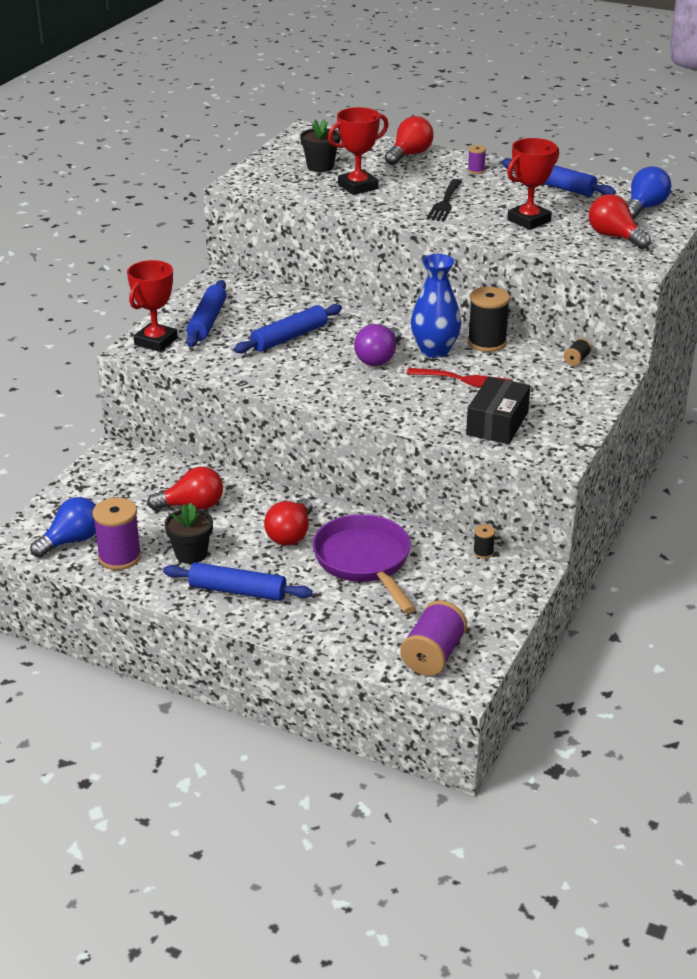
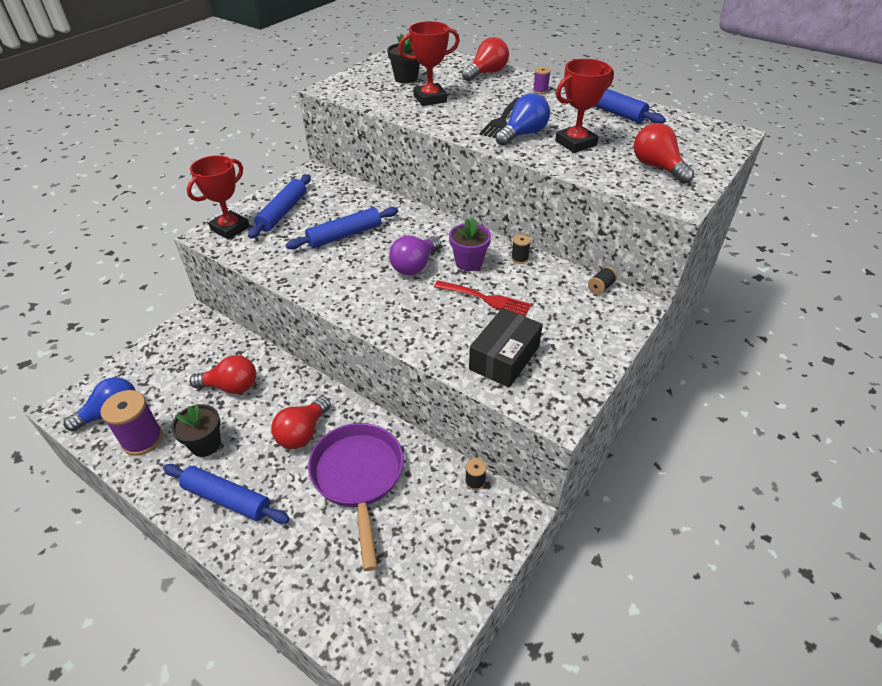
camera: 10 degrees right, 10 degrees up
purple spool [400,600,467,676] -> none
blue vase [411,254,461,358] -> purple flower pot [449,218,491,271]
black spool [468,287,510,352] -> black spool [511,234,531,264], size x0.48
blue light bulb [627,166,671,219] -> blue light bulb moved to [495,93,550,146]

